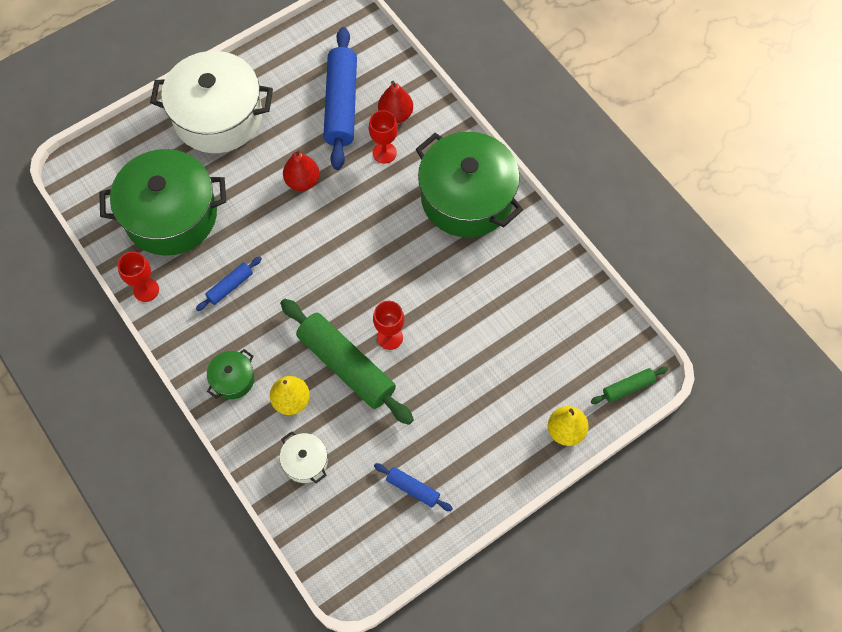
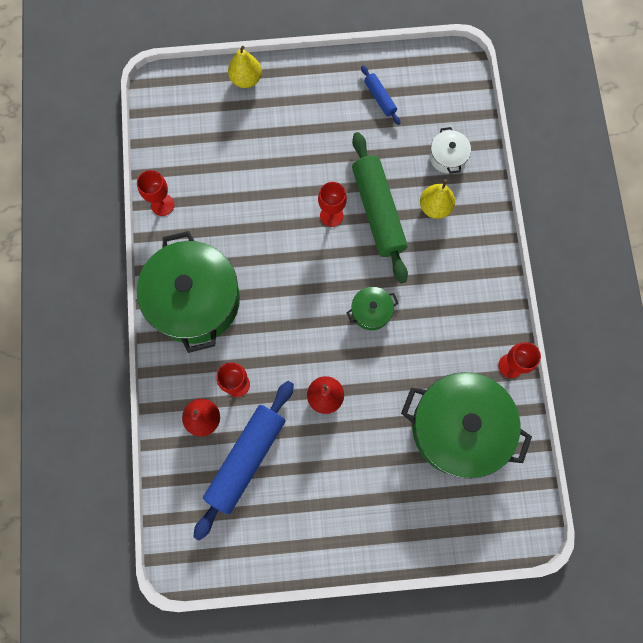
camera: 150 degrees left, 10 degrees up
white pot [150,51,273,153] -> none
blue rolling pin [196,257,262,311] -> none
green pot [207,349,254,399] -> green pot moved to [346,287,398,330]
green rolling pin [591,367,668,404] -> none
none -> red goblet [137,170,175,216]

